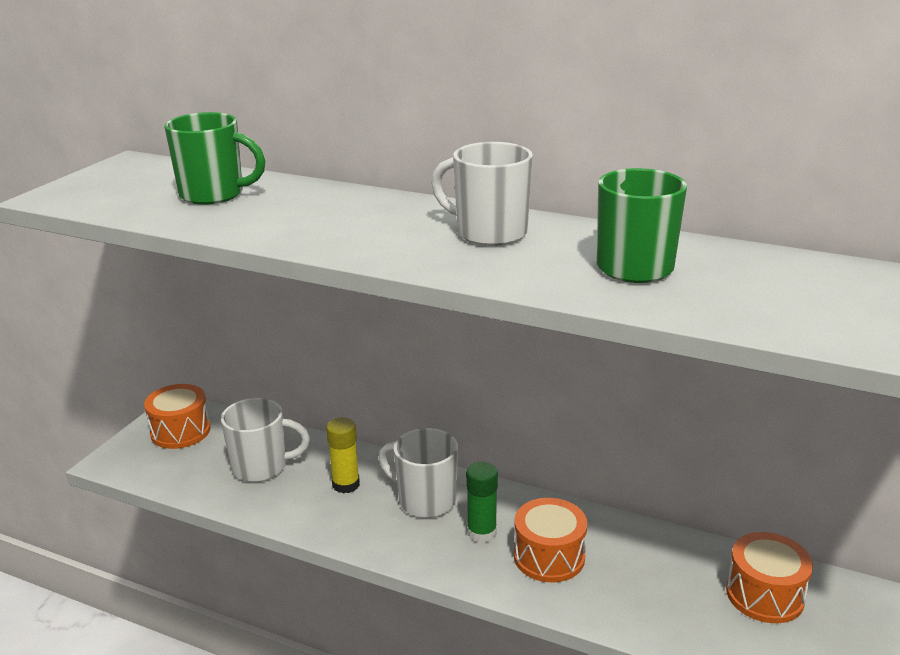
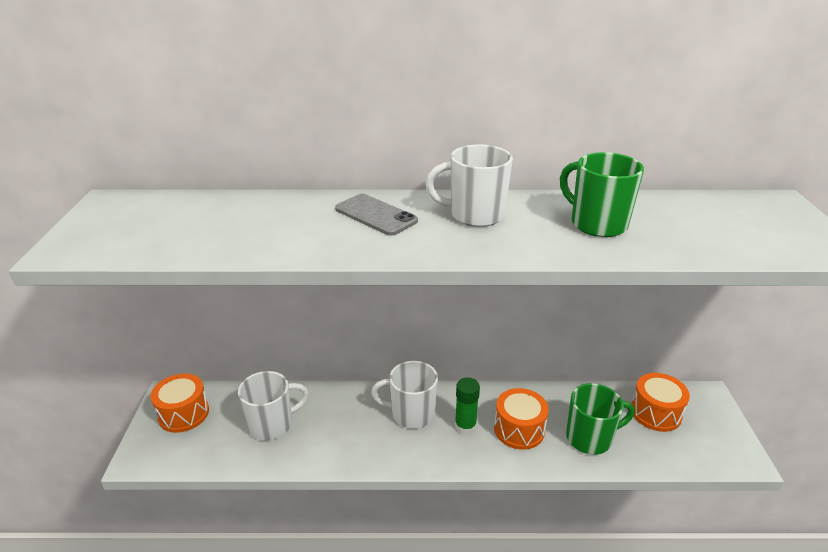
camera: 25 degrees left, 5 degrees up
green mug [164,112,265,205] -> green mug moved to [566,383,634,455]
yellow glue stick [326,417,360,493] -> none
none -> grey phone [335,194,418,236]

